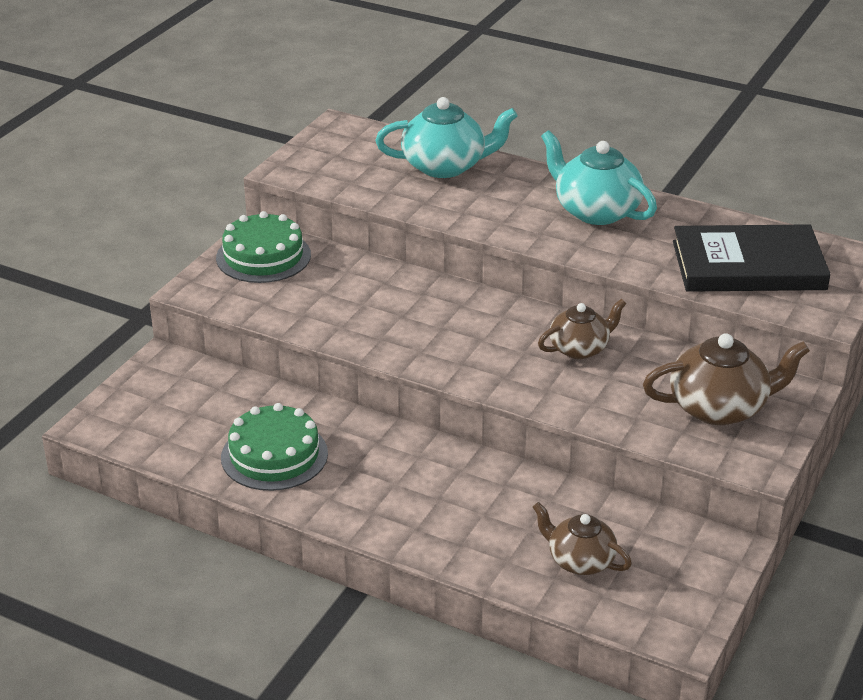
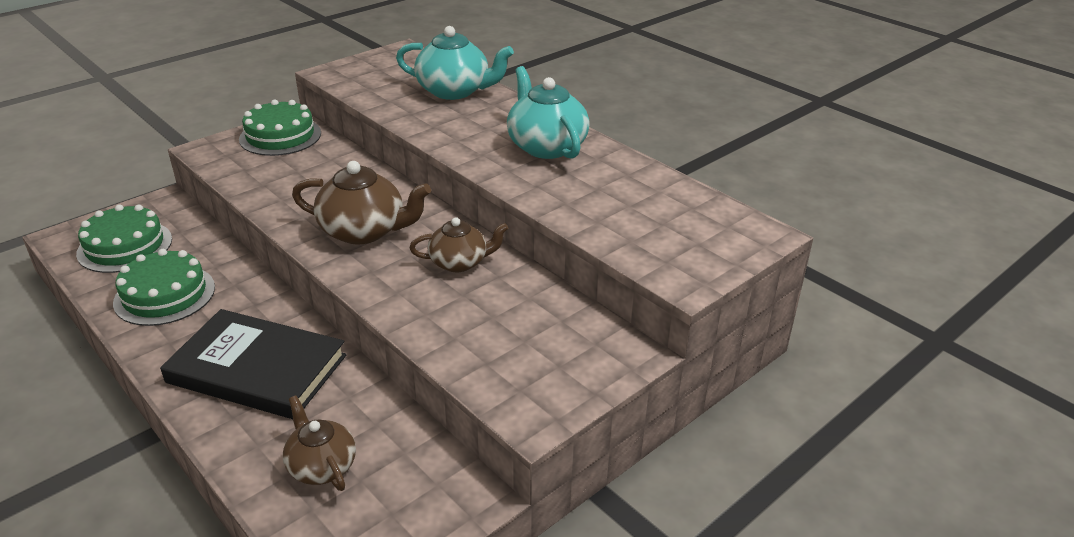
camera: 20 degrees right, 0 degrees up
brown teapot [643,333,810,425] -> brown teapot moved to [292,161,431,245]
black book [673,224,831,292] -> black book moved to [160,309,346,419]
none -> green cake [76,204,172,273]

